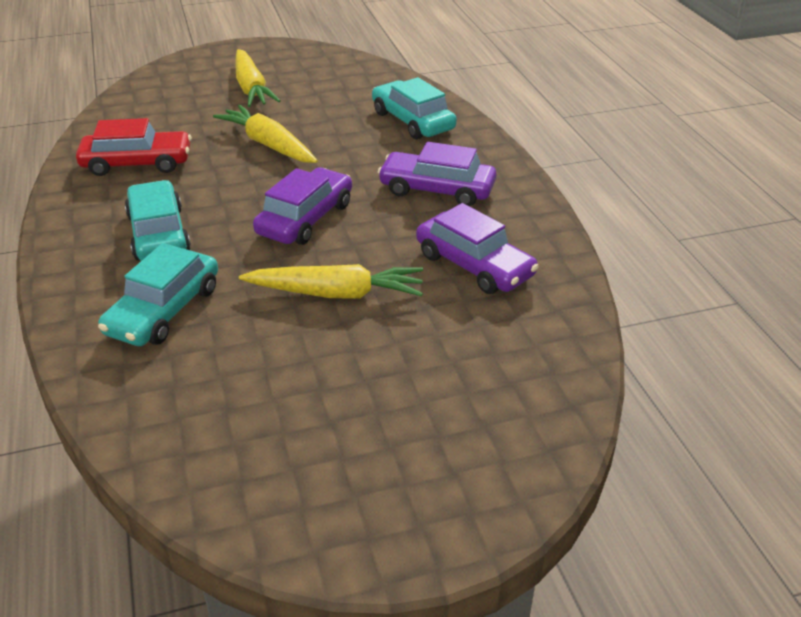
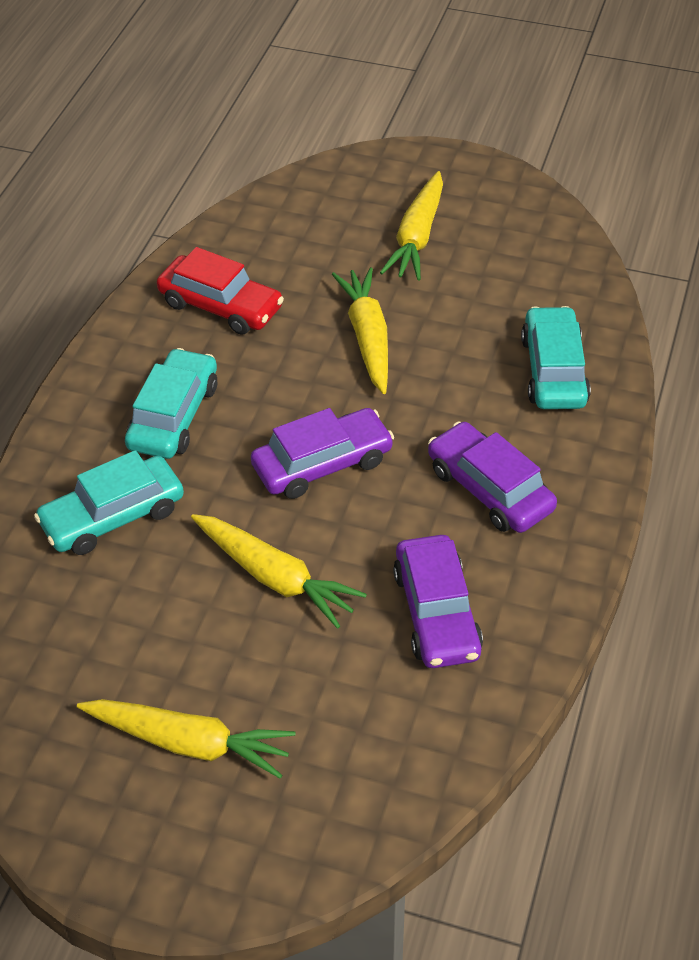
camera: 35 degrees right, 10 degrees up
none -> yellow carrot [77,699,296,778]

